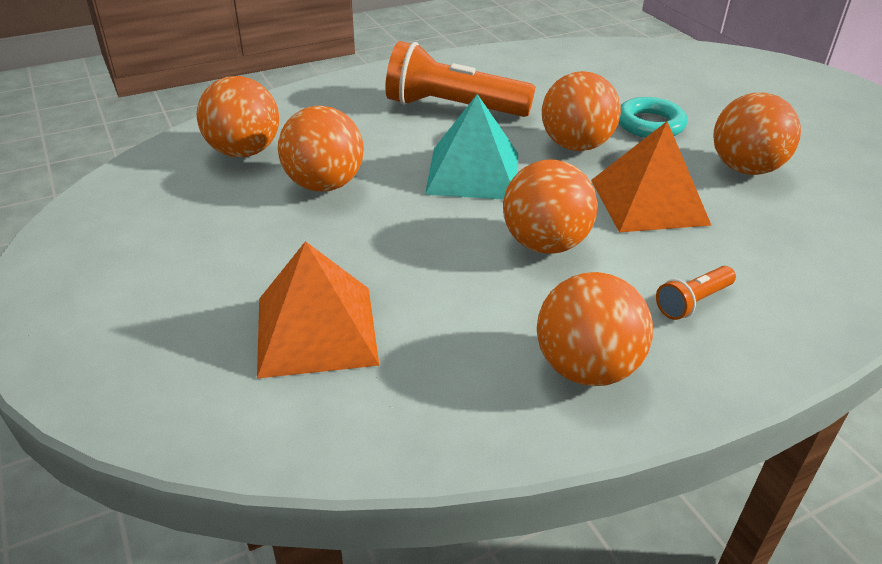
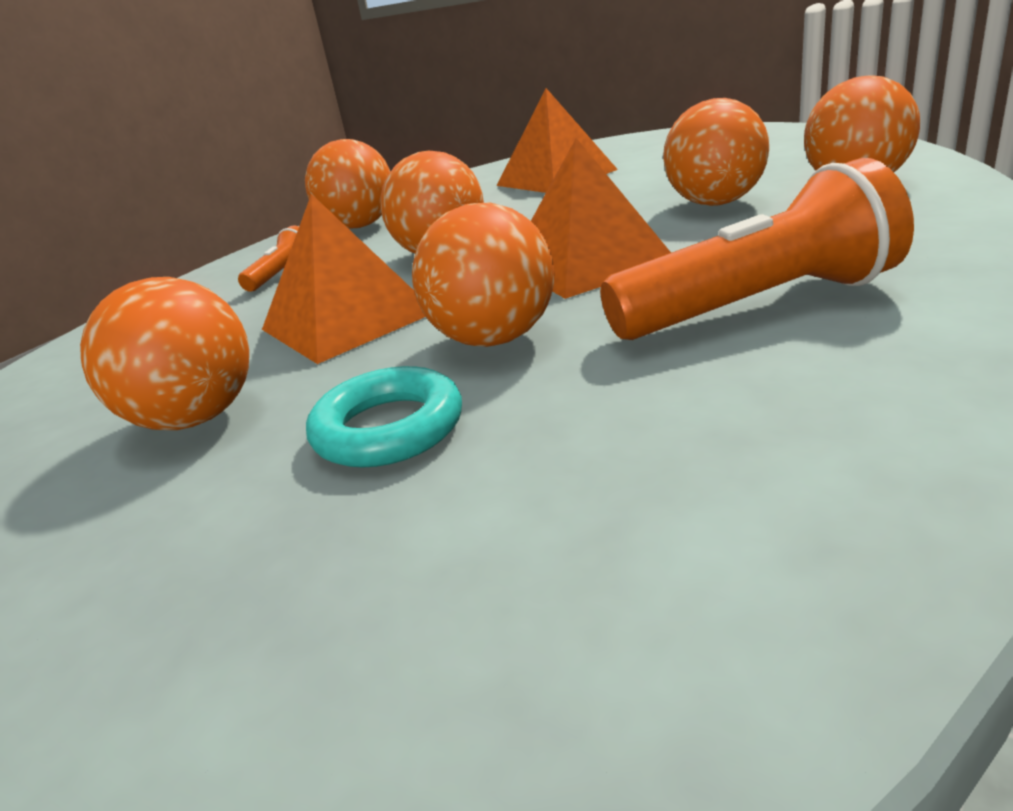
camera: 155 degrees right, 10 degrees down
turquoise pyramid [425,94,518,200] -> orange pyramid [531,138,671,299]

